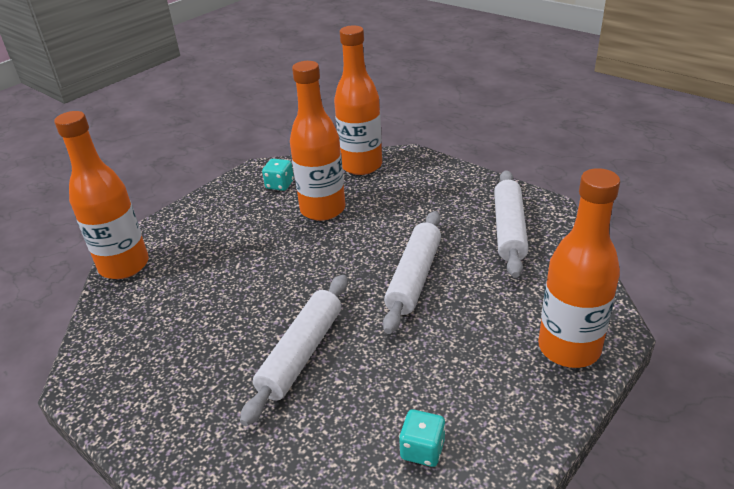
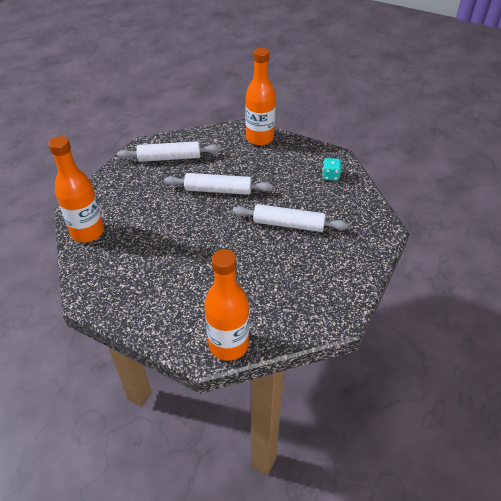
camera: 105 degrees left, 10 degrees up
turquoise dice [262,159,294,191] -> none
orange bottle [290,61,345,221] -> none

